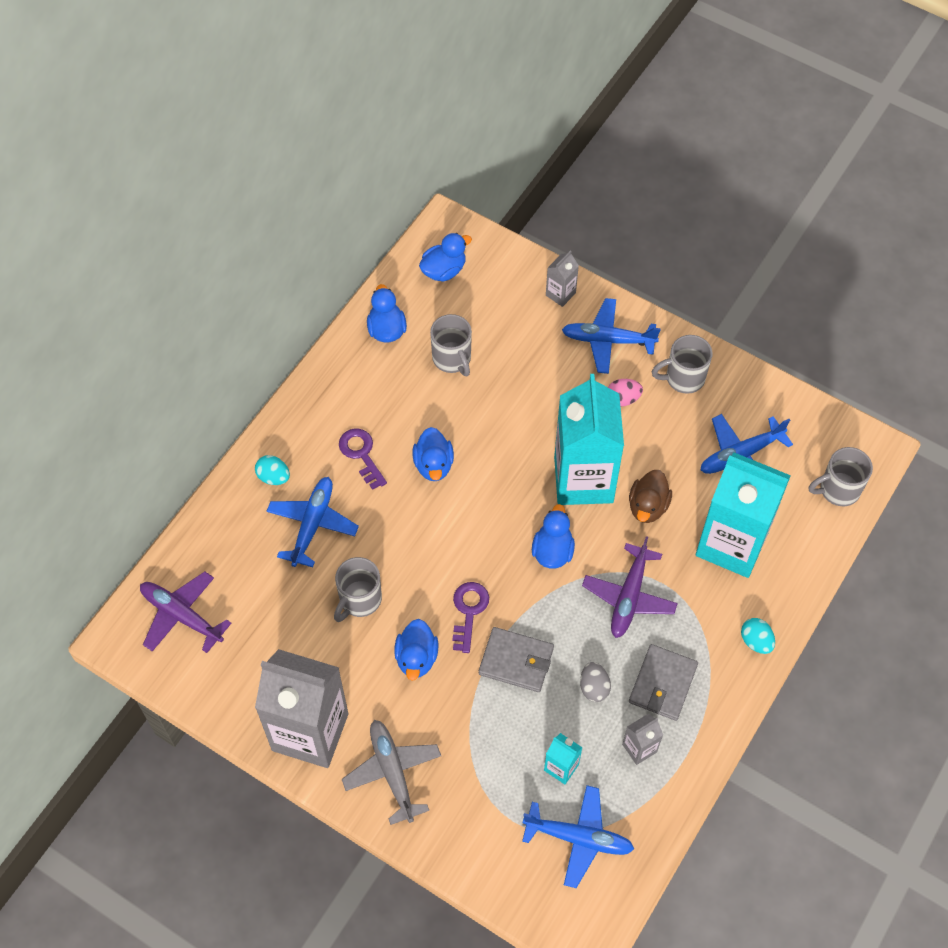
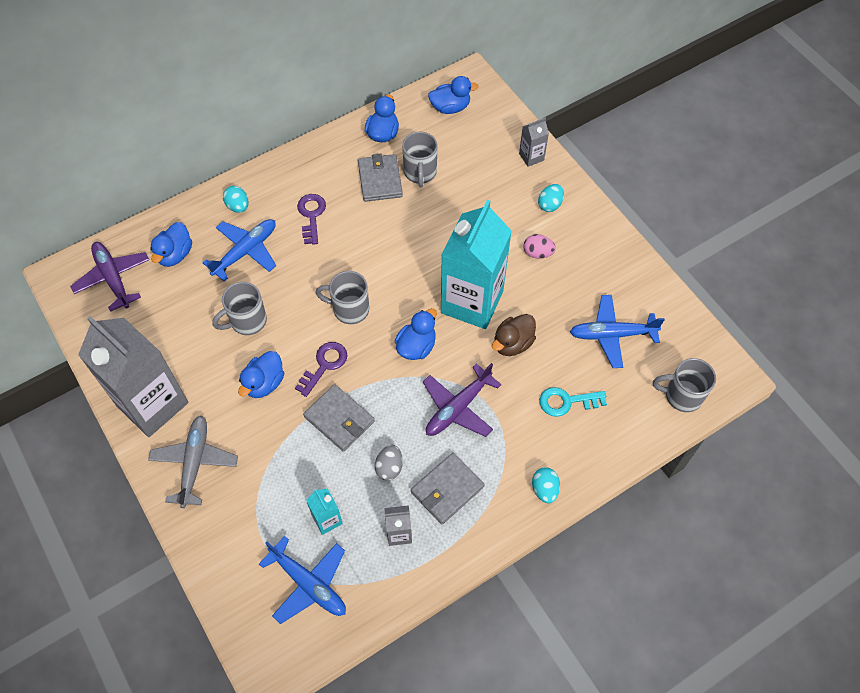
camera: 25 degrees right, 0 degrees up
blue duck [412,427,454,481] -> blue duck moved to [150,222,192,267]
blue plane [562,298,661,374] -> turquoise egg [538,184,564,212]
grey mug [652,335,713,394] -> grey mug moved to [316,271,369,324]
turquoise carton [696,453,791,578] -> turquoise key [539,387,607,417]
none -> grey wallet [358,154,403,202]

